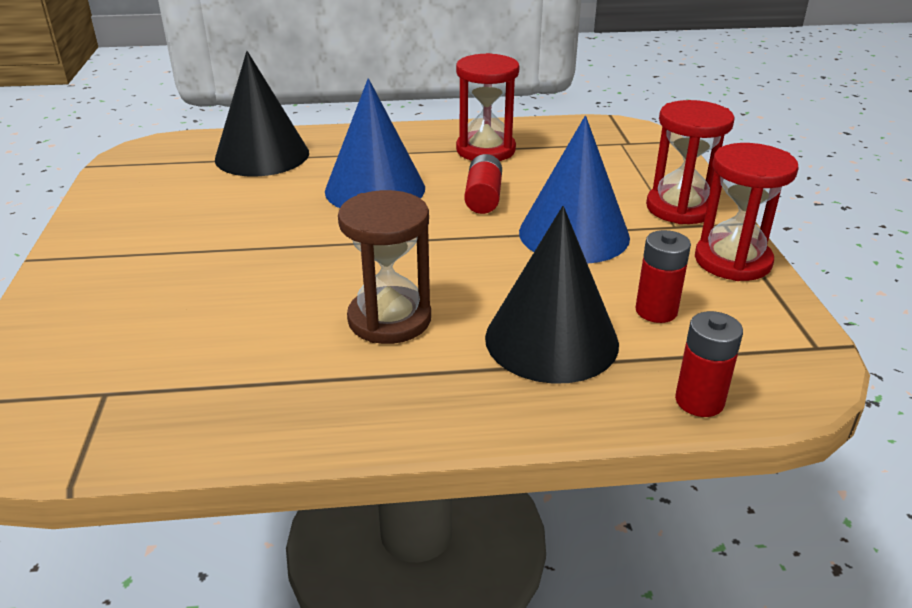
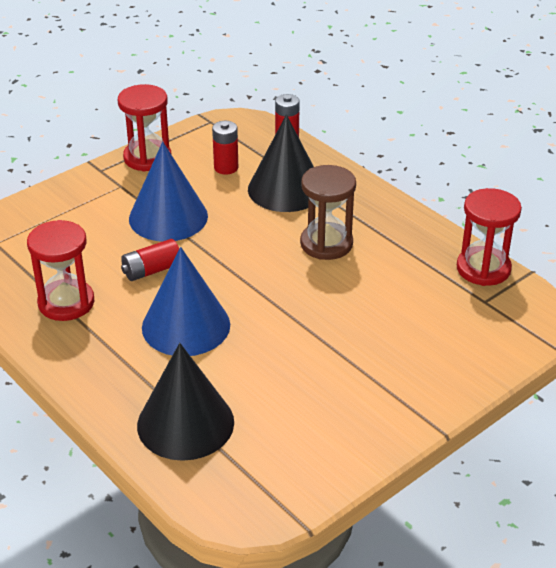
camera: 125 degrees left, 5 degrees up
red hourglass [646,100,735,224] -> red hourglass moved to [457,188,522,286]

